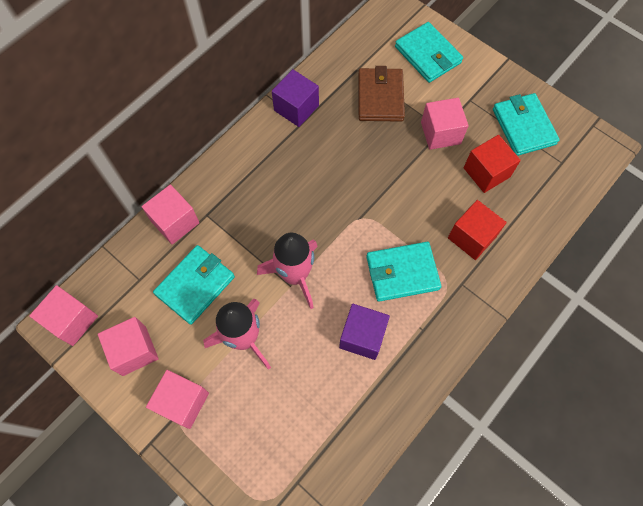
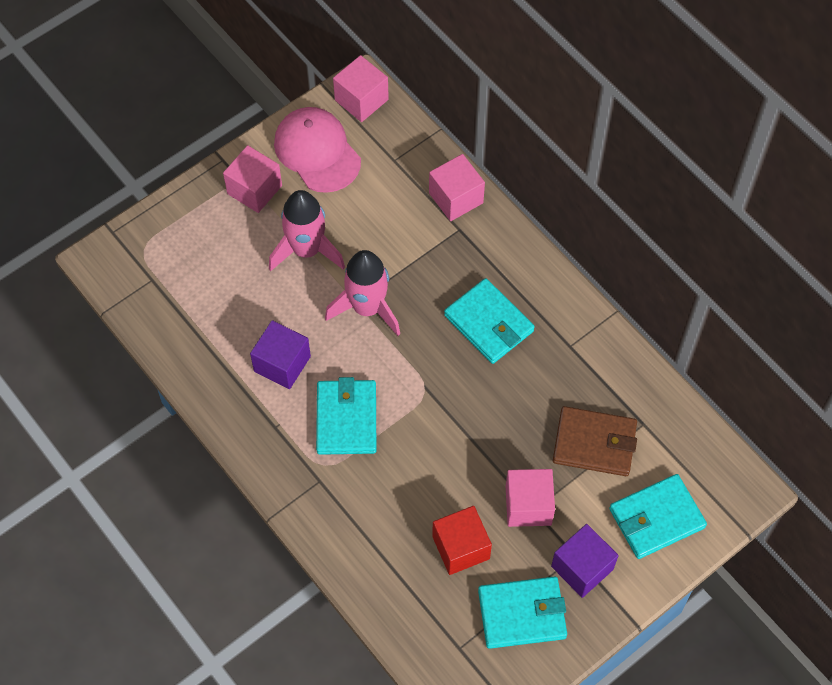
camera: 100 degrees right, 5 degrees down
pink cube [98,317,159,376] -> pink cap [274,107,361,193]
turquoise wallet [153,245,235,325] -> turquoise wallet moved to [444,278,535,364]
purple cube [272,69,319,127] -> purple cube moved to [551,524,619,598]
red cube [448,200,507,260] -> none

